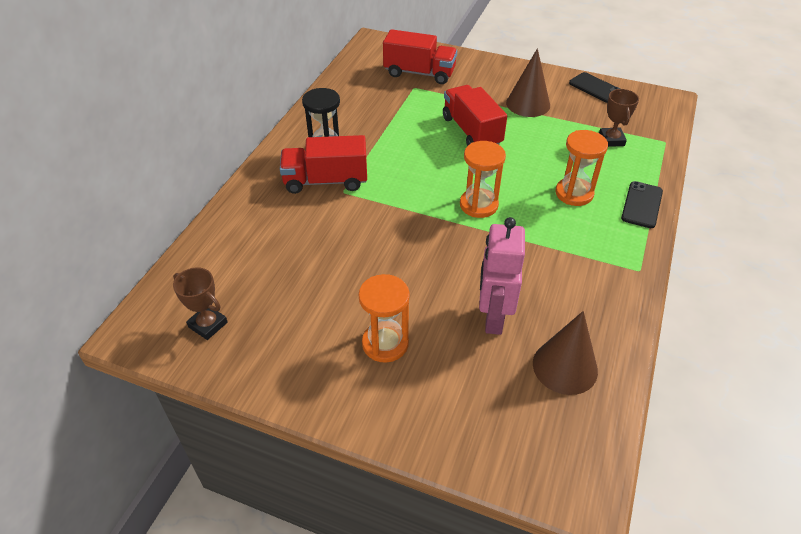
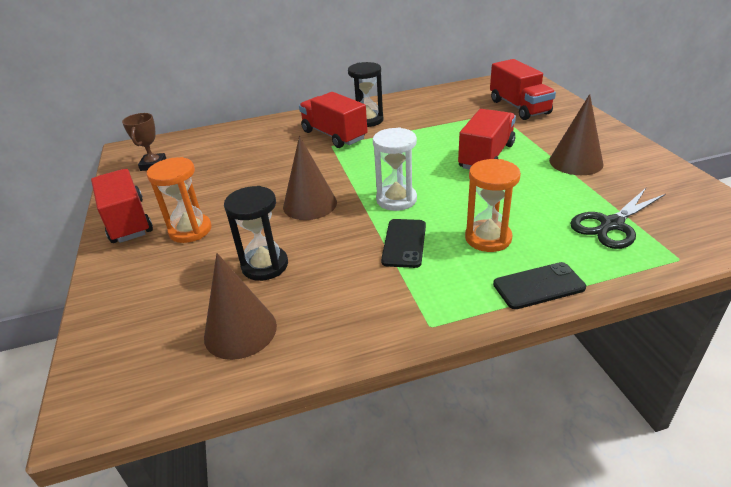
camera: 55 degrees right, 10 degrees down
orange hourglass [460,141,506,218] -> white hourglass [373,127,417,211]
pink robot [479,217,525,335] -> black hourglass [224,186,288,281]
black phone [569,72,620,103] -> black phone moved to [381,219,426,268]
brown trophy [599,89,639,147] -> black scissors [570,188,666,249]
none -> red truck [91,169,153,243]
none -> brown cone [283,136,337,220]

